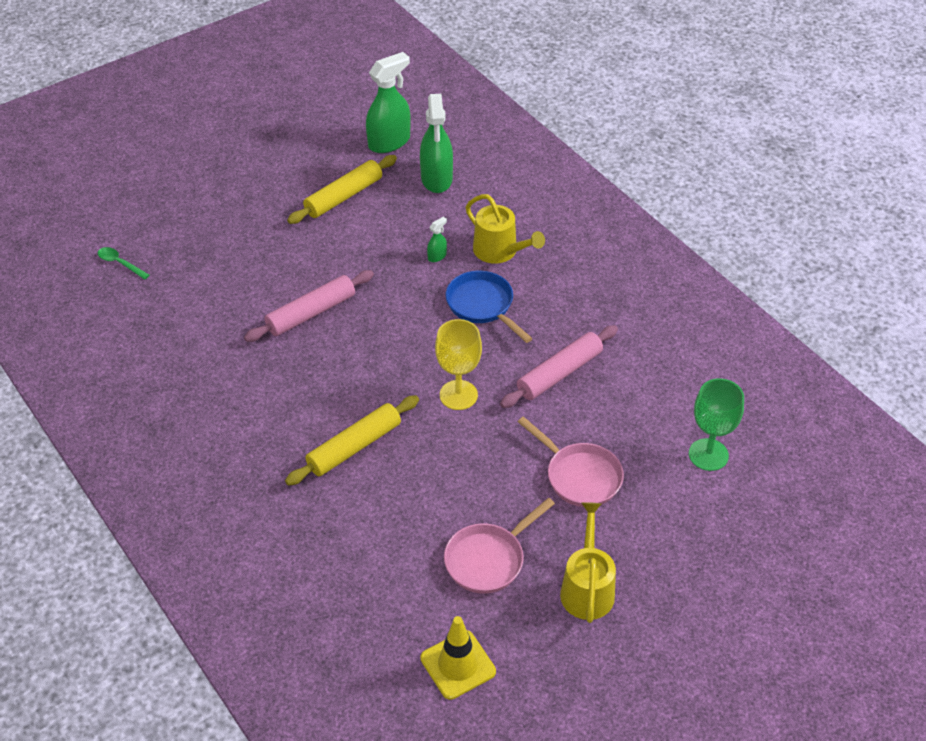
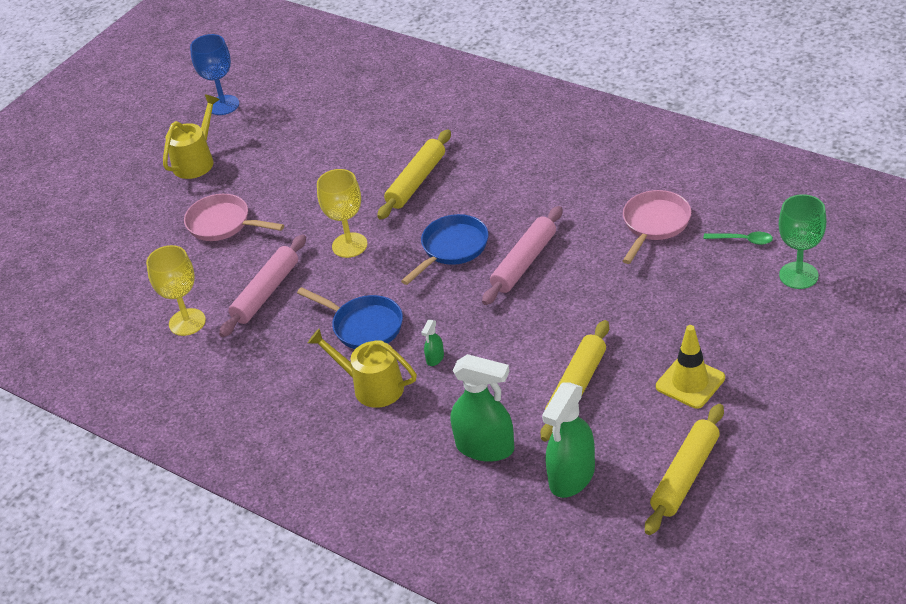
camera: 165 degrees right, 5 degrees down
green spray bottle [420,94,453,193] -> green spray bottle turned 135 degrees clockwise [451,354,514,462]
yellow traffic cone [420,616,496,700] -> yellow traffic cone moved to [656,325,725,409]
pink pan [444,498,555,594] -> pink pan moved to [623,190,691,264]
yellow watering can [560,502,616,623] -> yellow watering can turned 135 degrees counterclockwise [163,94,220,179]
green goblet [689,378,744,471] -> green goblet moved to [779,194,827,289]
none -> yellow goblet [146,245,206,336]
none -> blue goblet [190,34,239,115]
none -> blue pan [401,214,488,285]
none -> yellow rolling pin [645,404,724,535]

